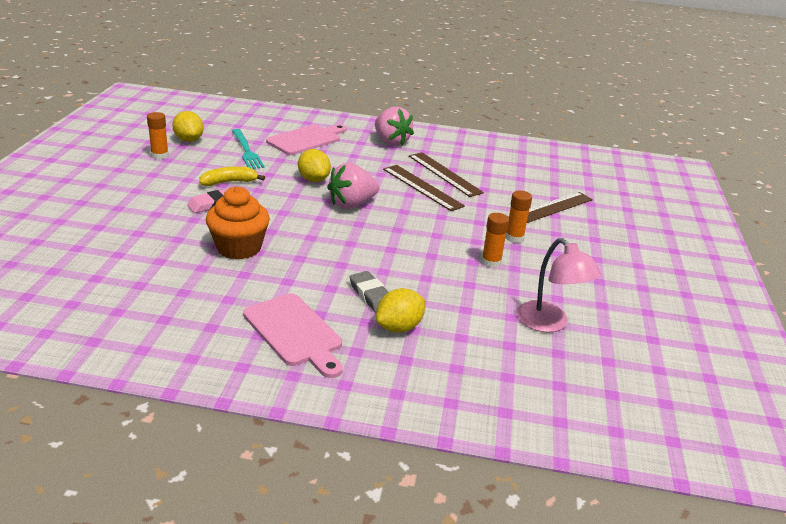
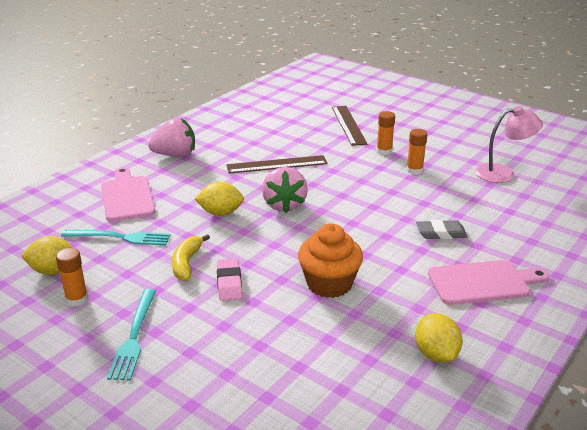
camera: 60 degrees left, 0 degrees up
yellow lemon [376,288,425,333] -> yellow lemon moved to [415,313,463,363]
brown ruler [409,152,484,197] -> none
none -> turquoise fork [107,289,156,381]

